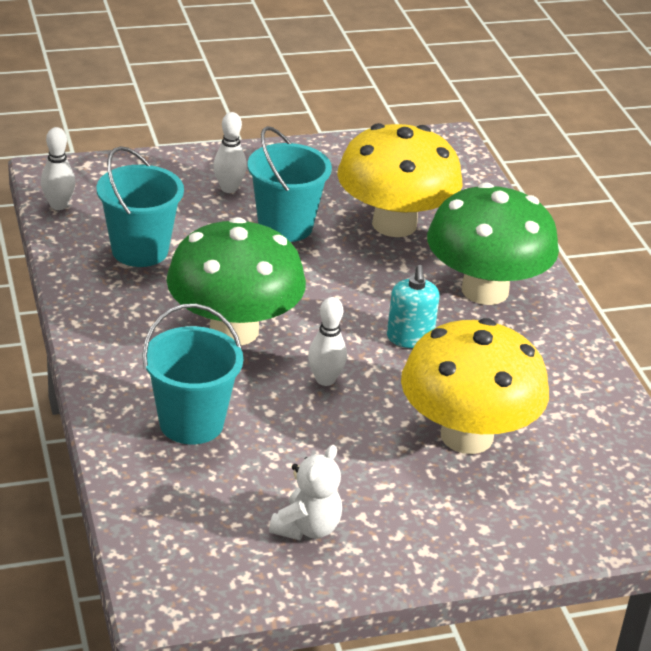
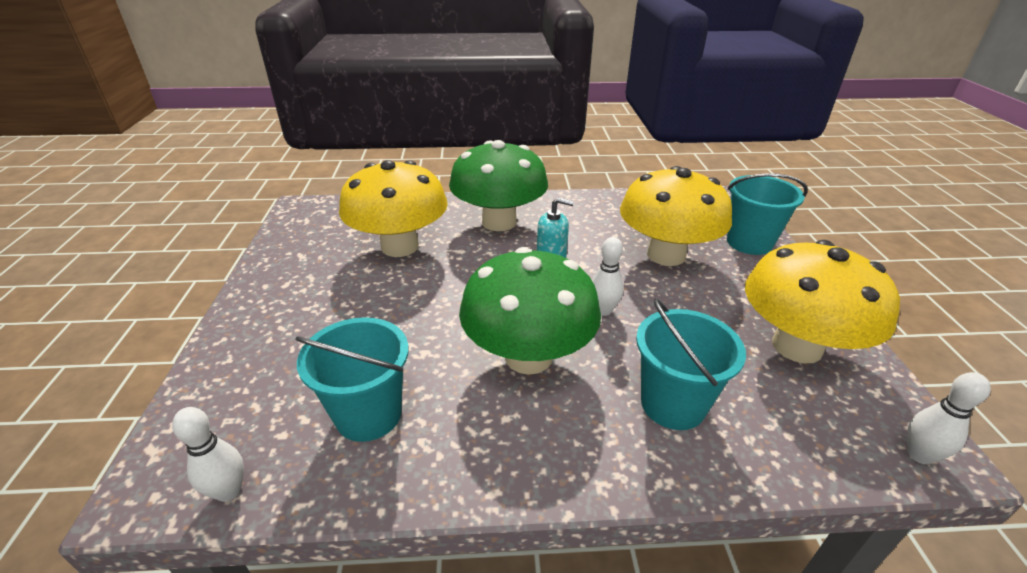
camera: 75 degrees left, 0 degrees up
white bowling pin [213,112,247,193] -> white bowling pin moved to [907,372,991,464]
turquoise bucket [248,126,332,242] -> turquoise bucket moved to [727,173,808,255]
white teddy bear [269,445,342,540] -> yellow mushroom [745,240,900,363]

